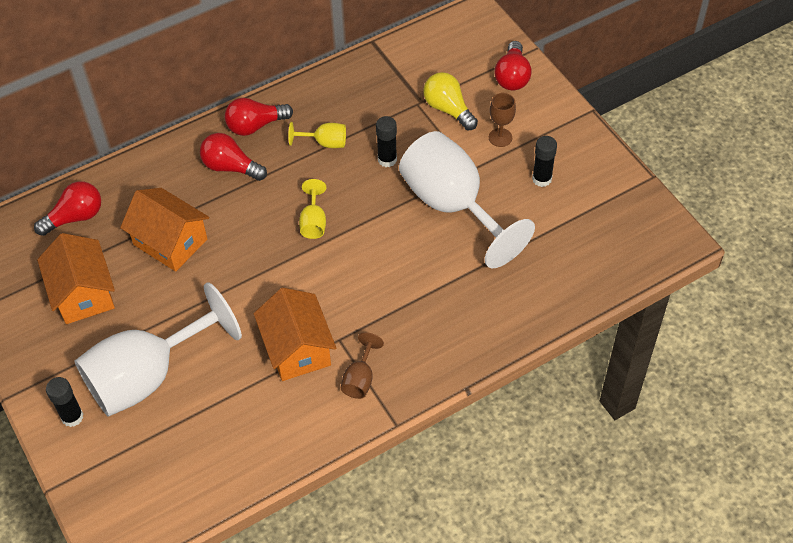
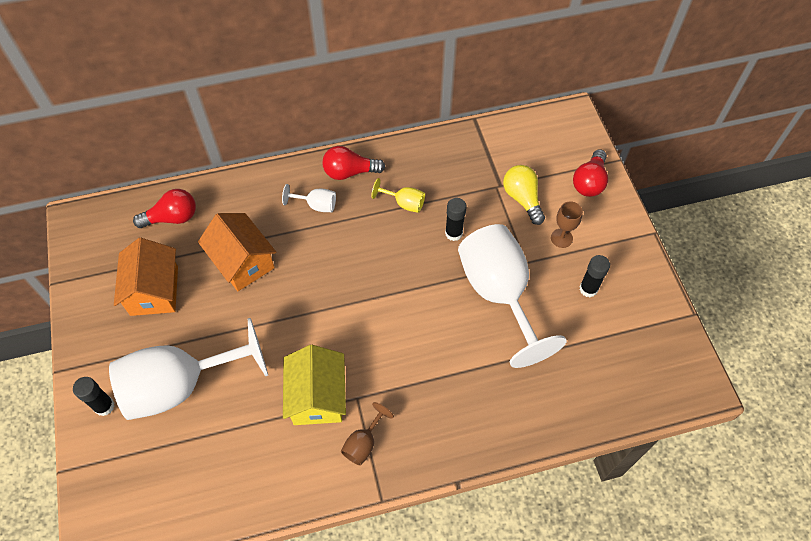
camera: 15 degrees right, 5 degrees up
red light bulb [200,133,267,181] -> white goblet [282,184,336,212]
orange house [254,288,336,381] -> yellow house [283,345,346,425]
yellow goblet [299,179,326,239] -> none

